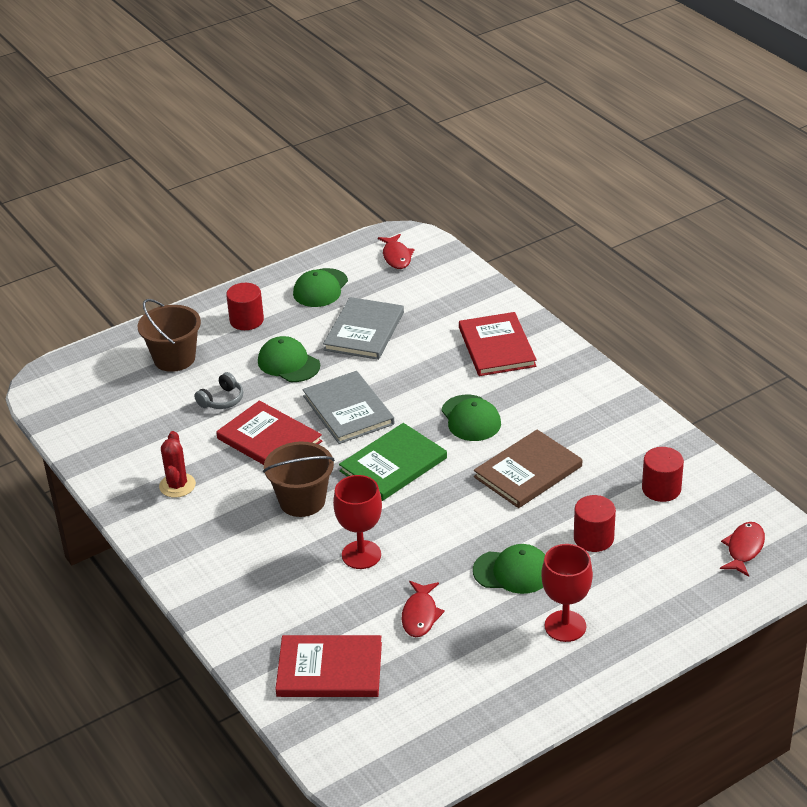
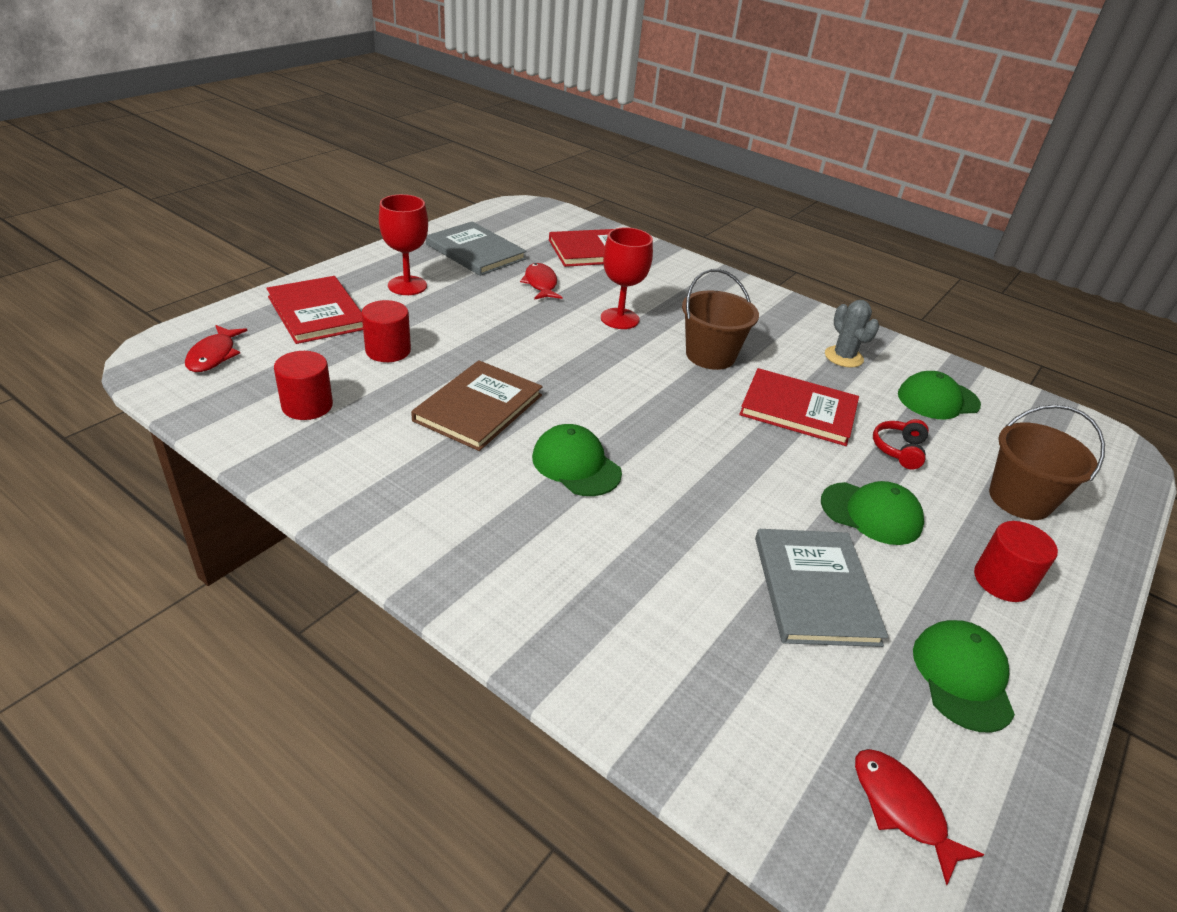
camera: 155 degrees right, 0 degrees up
red cactus [159,431,196,498] -> grey cactus [825,300,879,368]
grey headphones [194,372,243,409] -> red headphones [873,419,929,469]
grey book [302,371,395,444] -> grey book moved to [426,221,527,276]
green book [339,423,447,501] -> none
red book [459,312,537,376] -> red book moved to [266,276,363,344]
green cap [473,544,545,594] -> green cap moved to [898,371,981,419]

